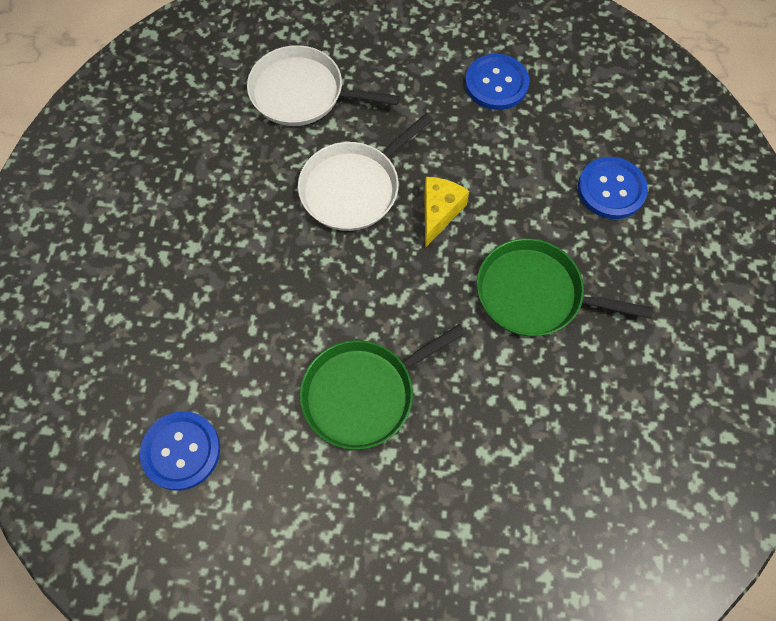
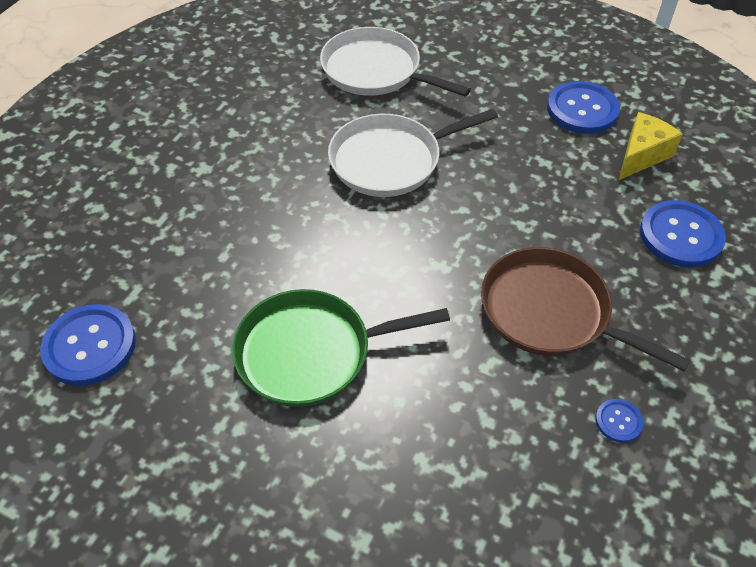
camera: 20 degrees right, 15 degrees down
yellow cheese [424,177,469,248] -> yellow cheese moved to [619,112,683,180]
green pan [477,238,653,336] -> brown pan [481,247,691,372]
none -> blue button [595,399,643,443]

